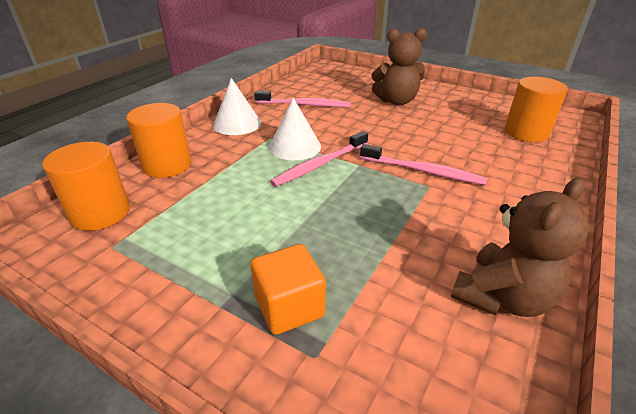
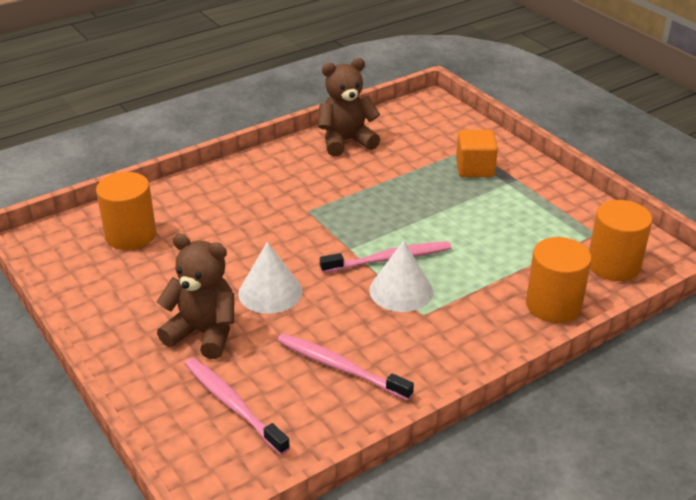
camera: 155 degrees left, 0 degrees up
white cone [213,78,261,135] -> white cone moved to [238,242,302,314]
pink toothbrush [360,144,488,185] -> pink toothbrush moved to [185,358,290,455]

